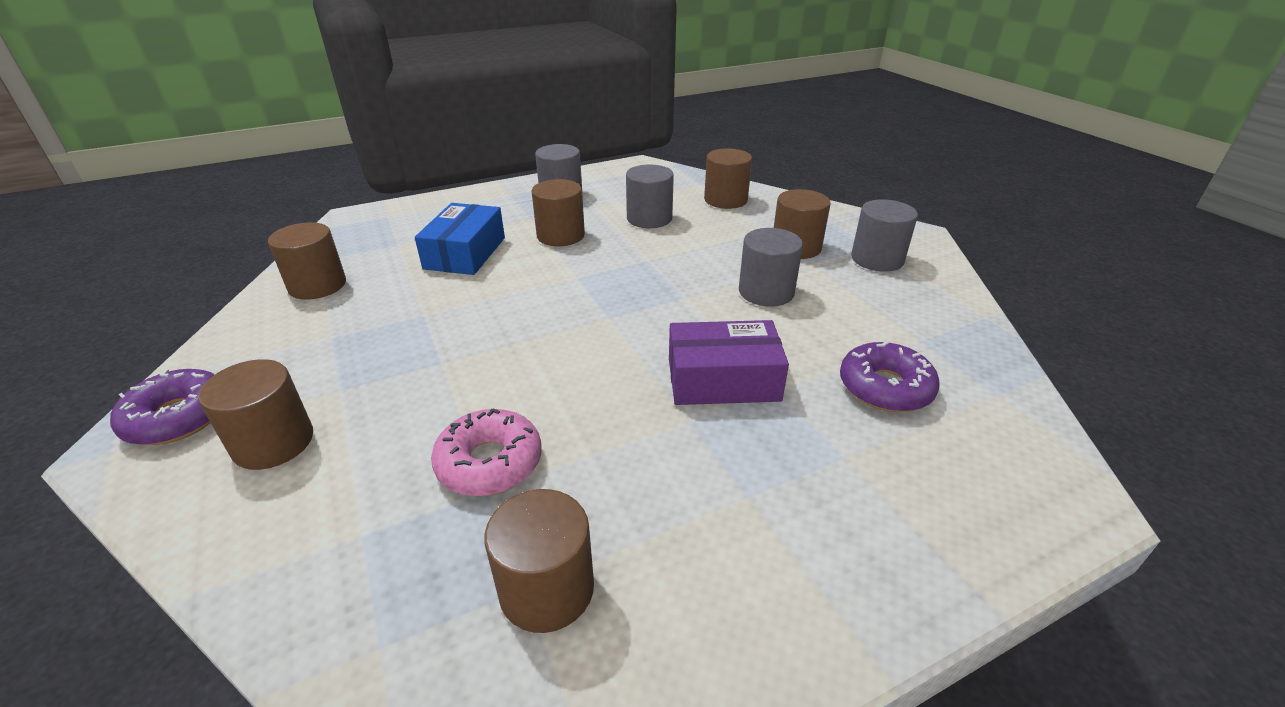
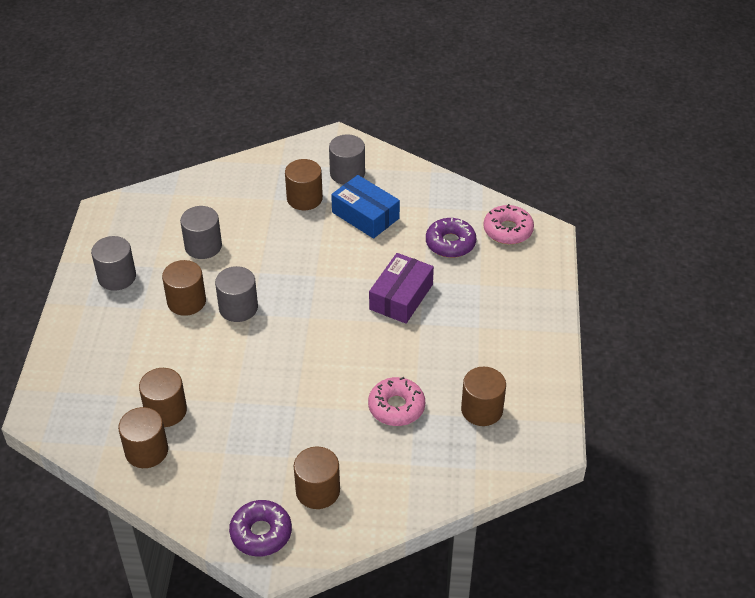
camera: 60 degrees left, 10 degrees up
blue box [415,203,505,275] -> blue box moved to [331,175,400,239]
brown cylinder [704,148,752,209] -> brown cylinder moved to [139,368,187,427]
grey cylinder [739,228,803,307] -> grey cylinder moved to [215,266,258,322]
none -> pink donut [483,204,534,244]

